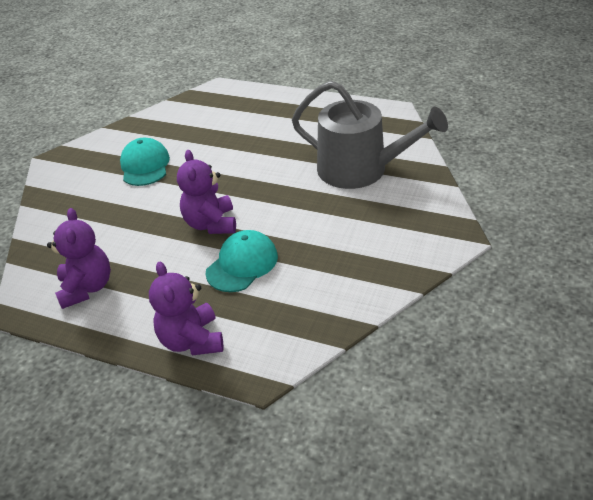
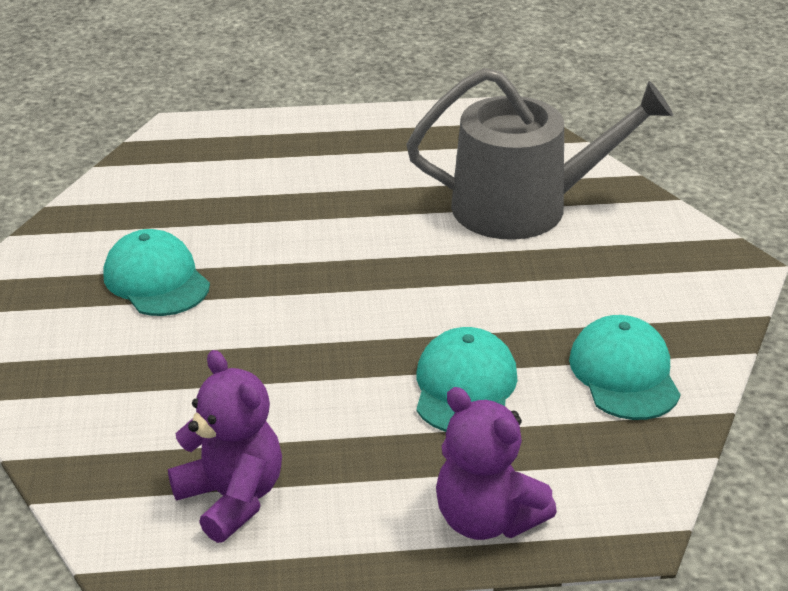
camera: 30 degrees left, 5 degrees down
purple teddy bear [177,150,236,234] -> none
none -> turquoise cap [569,315,681,420]

